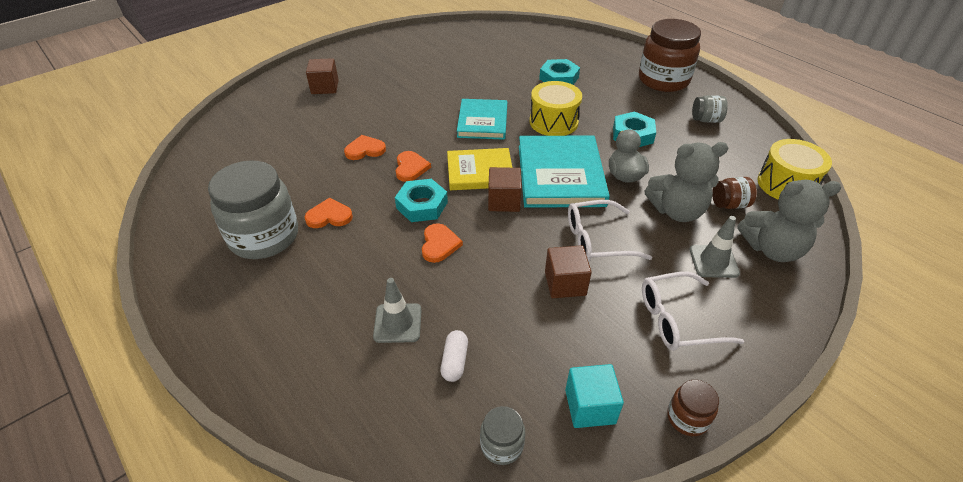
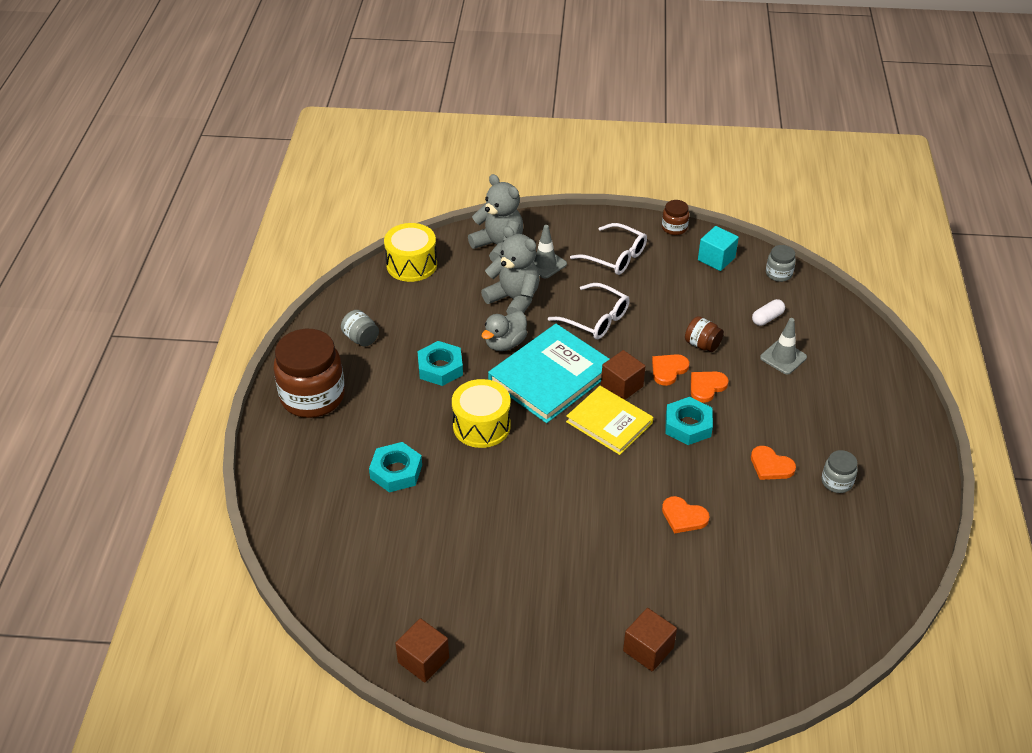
camera: 135 degrees left, 0 degrees up
grey jar [208,160,298,259] -> grey jar [822,450,858,493], size x0.46
orange heart [396,151,431,182] -> orange heart moved to [652,354,689,386]
turquoise book [457,99,507,140] -> none
brown cube [545,245,592,298] -> brown cube moved to [395,618,449,683]
brown jar [712,177,757,209] -> brown jar moved to [685,316,724,352]

